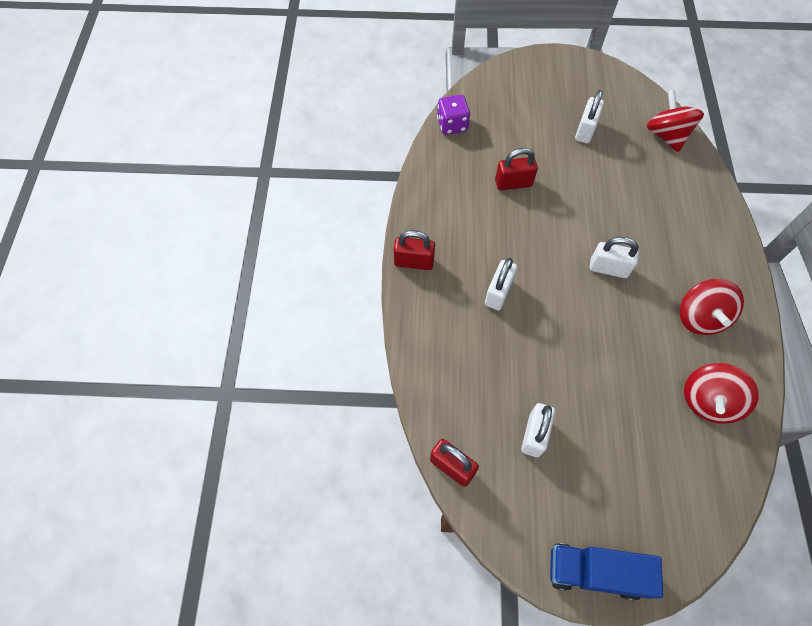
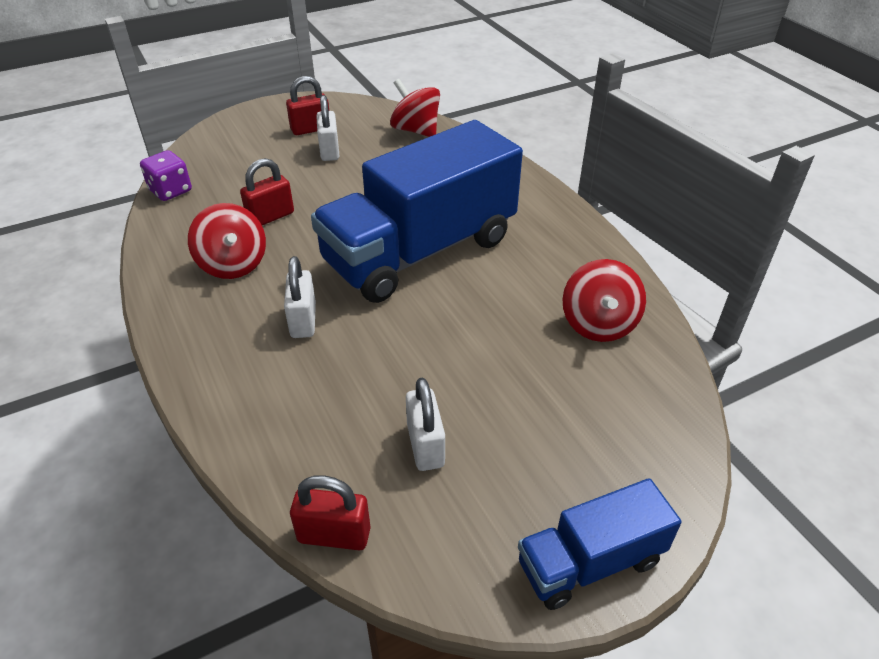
camera: 30 degrees left, 20 degrees down
red padlock [394,230,435,270] -> red padlock moved to [286,76,329,135]
white padlock [590,237,639,278] -> blue truck [311,120,523,303]
red spinning top [680,279,744,335] -> red spinning top moved to [188,203,266,279]

